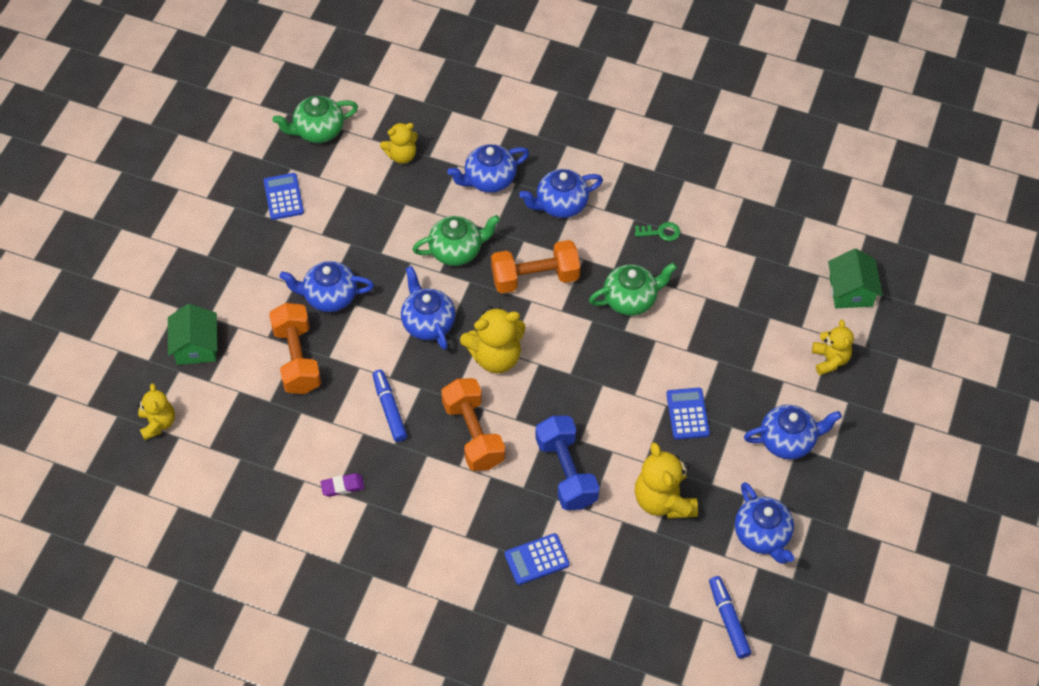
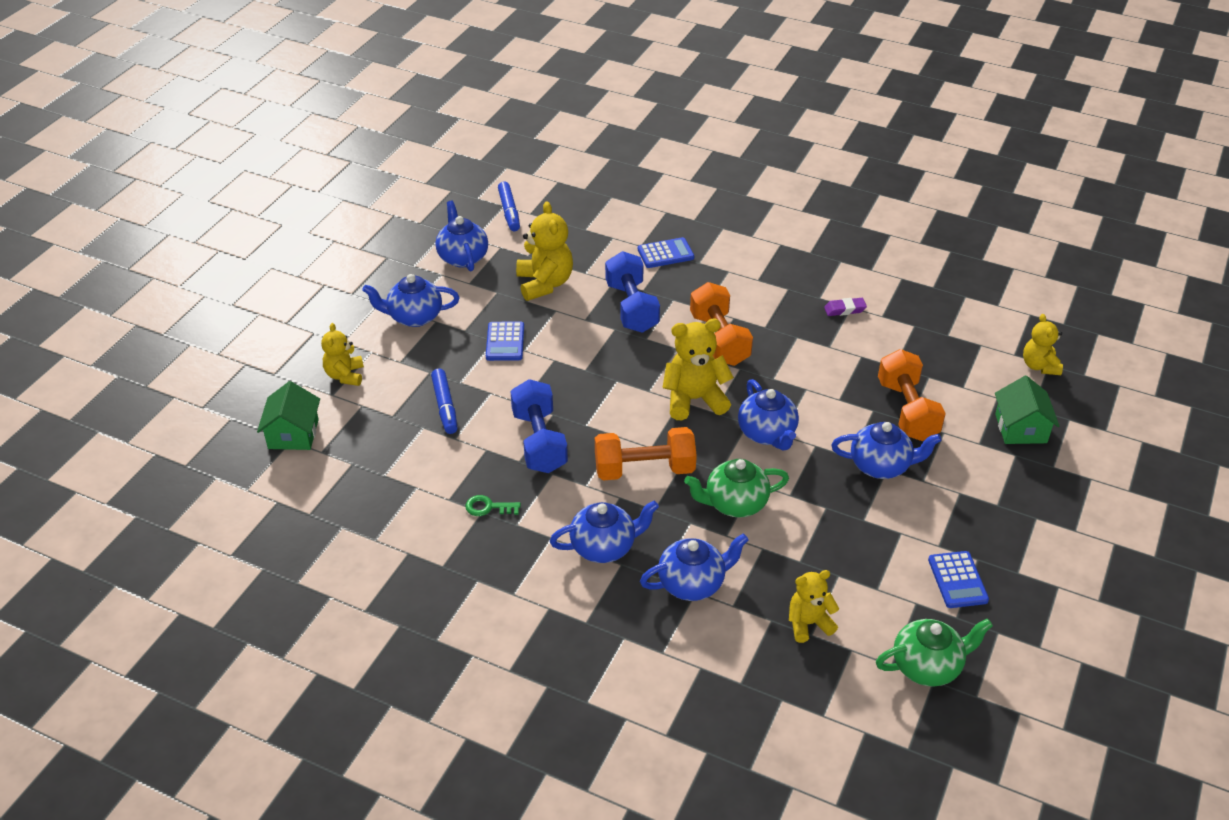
camera: 175 degrees left, 15 degrees down
blue marker [373,370,407,442] -> blue marker moved to [431,369,457,434]
green teapot [589,263,677,316] -> blue dumbbell [510,379,568,473]

